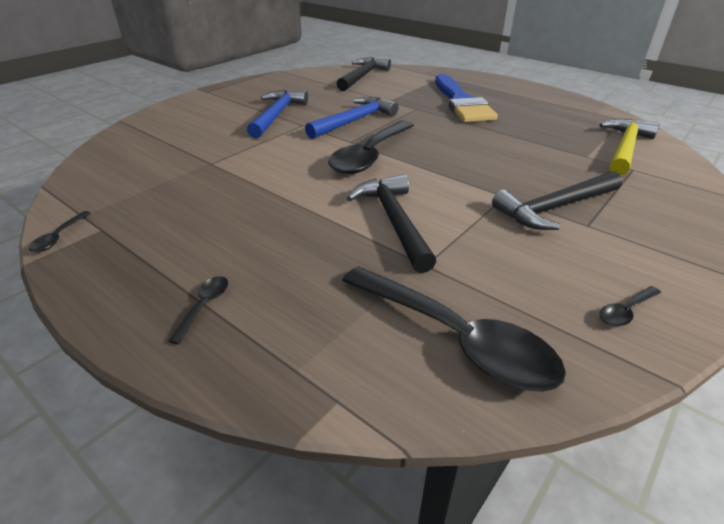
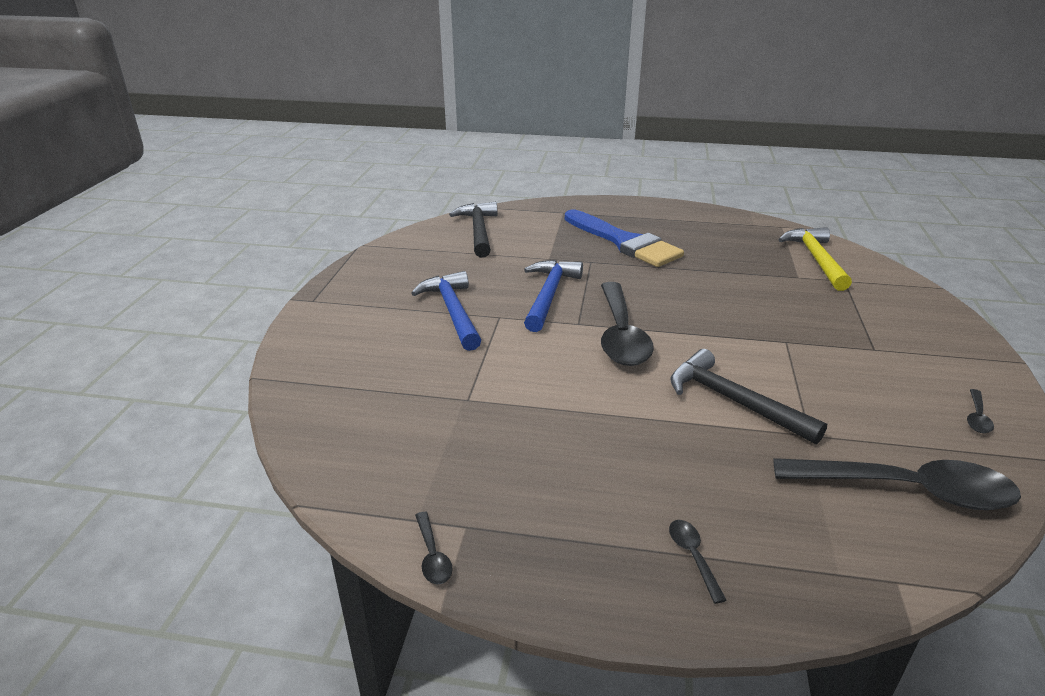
camera: 30 degrees left, 5 degrees down
black hammer [492,171,622,230] -> none

